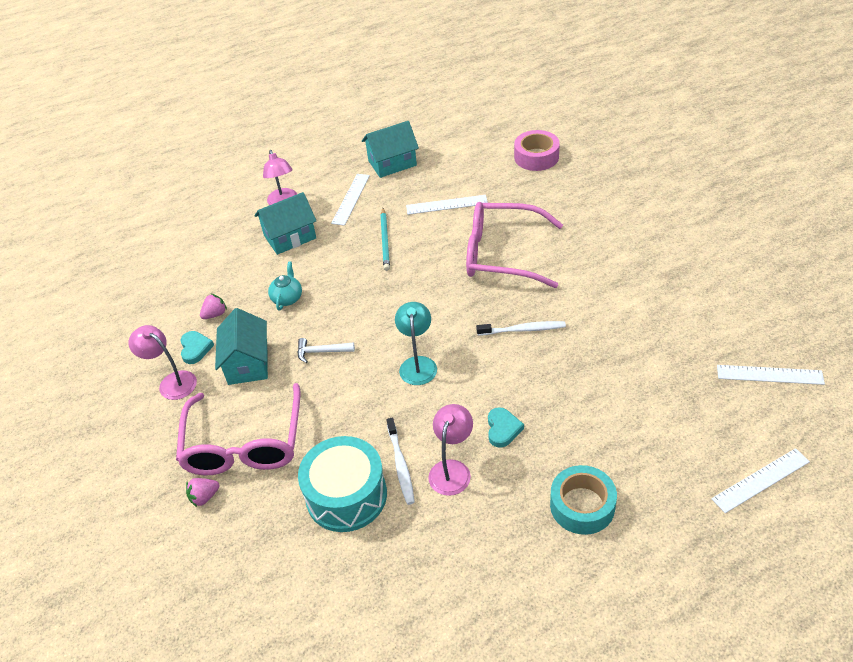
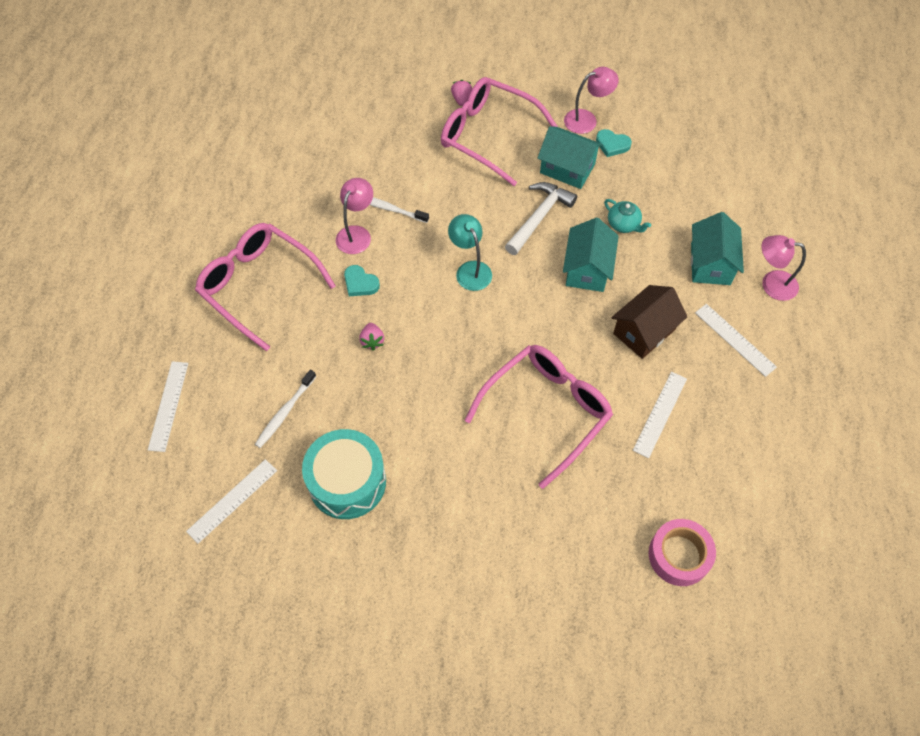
camera: 120 degrees right, 15 degrees up
pink strawberry [200,294,227,319] -> pink strawberry moved to [359,323,385,351]
white hammer [297,338,355,363] -> white hammer [505,182,577,255], size x1.71
turquoise drum [298,436,387,532] -> turquoise drum moved to [302,429,386,519]
turquoise house [362,121,419,178] -> turquoise house moved to [563,217,619,292]
turquoise pencil [380,208,390,271] -> brown house [611,285,688,359]
turquoise lamp [395,302,437,385] -> turquoise lamp turned 150 degrees counterclockwise [448,214,492,291]
pink lamp [428,404,473,496] -> pink lamp turned 120 degrees counterclockwise [336,178,373,254]
white toothbrush [476,321,566,336] -> white toothbrush moved to [255,370,316,448]
turquoise tape [550,465,617,535] -> pink glasses [195,223,336,351]

